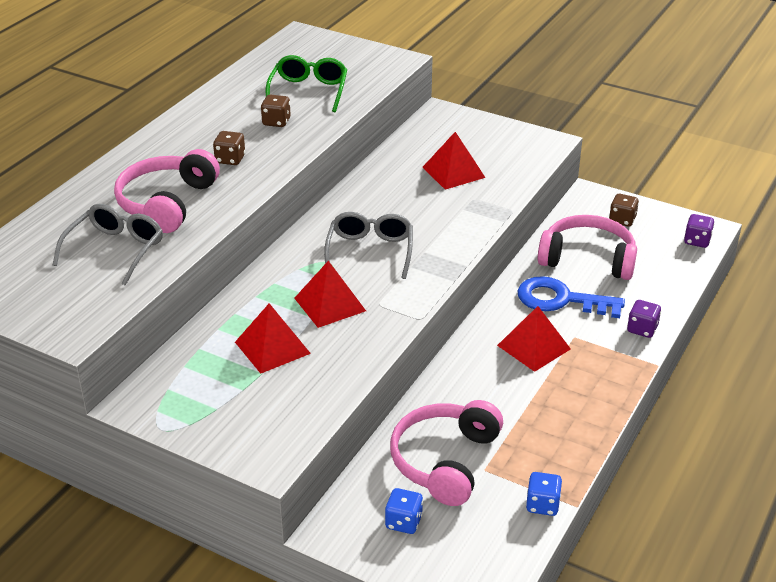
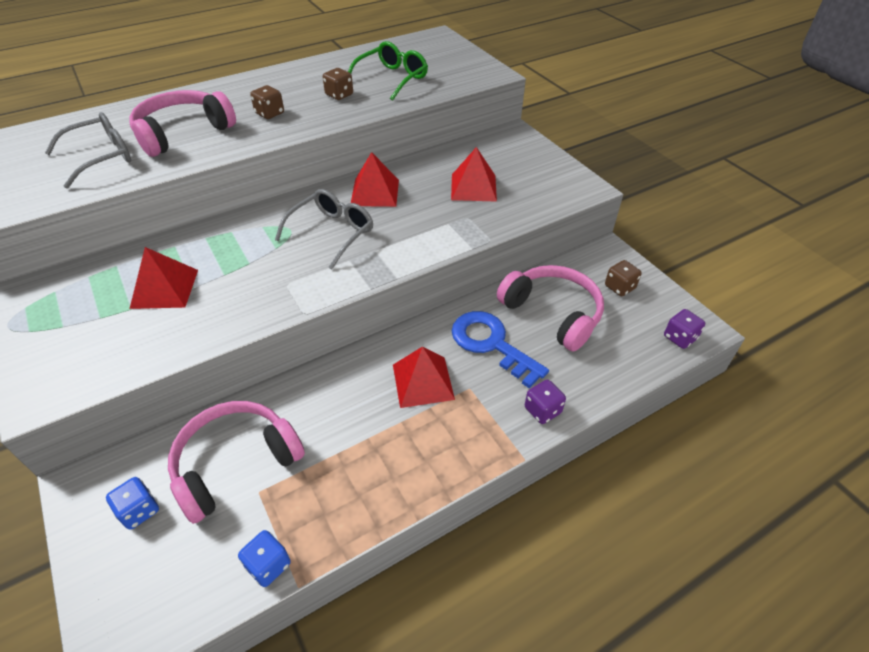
camera: 30 degrees right, 10 degrees up
red pyramid [294,261,366,328] -> red pyramid moved to [351,152,399,207]

